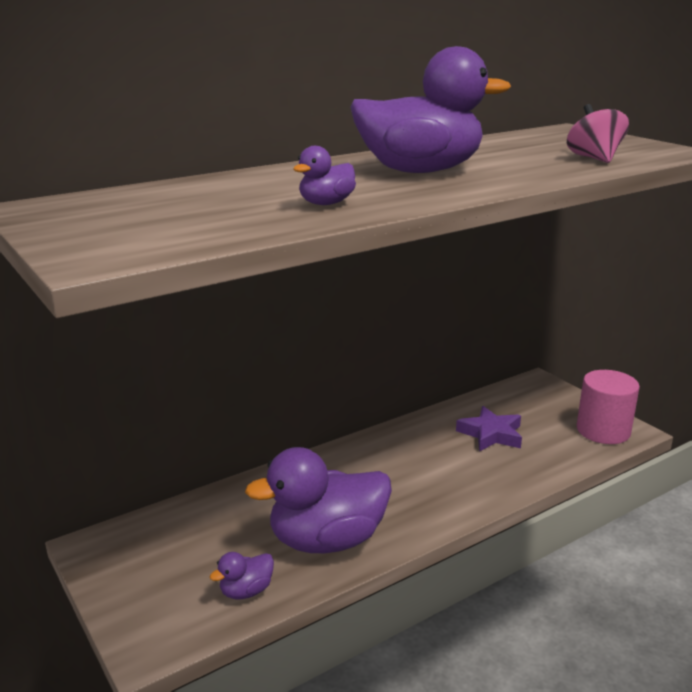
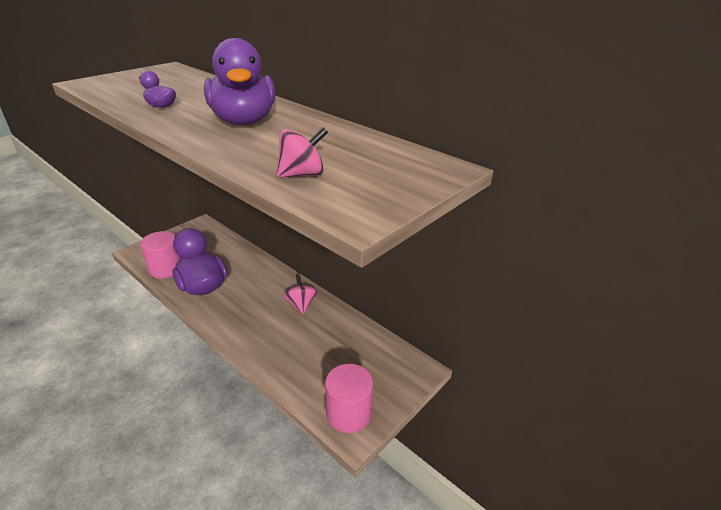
camera: 75 degrees right, 10 degrees up
purple duck [210,552,274,599] -> pink cylinder [140,231,181,279]
purple star [456,406,522,452] -> none
none -> pink spinning top [283,275,317,314]

